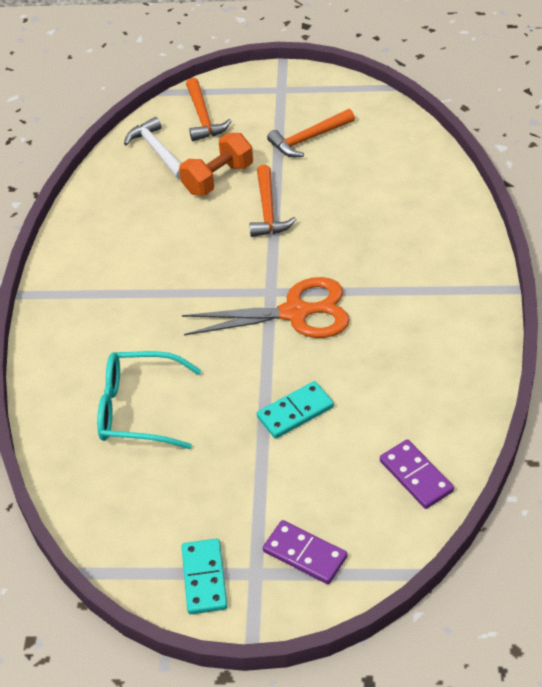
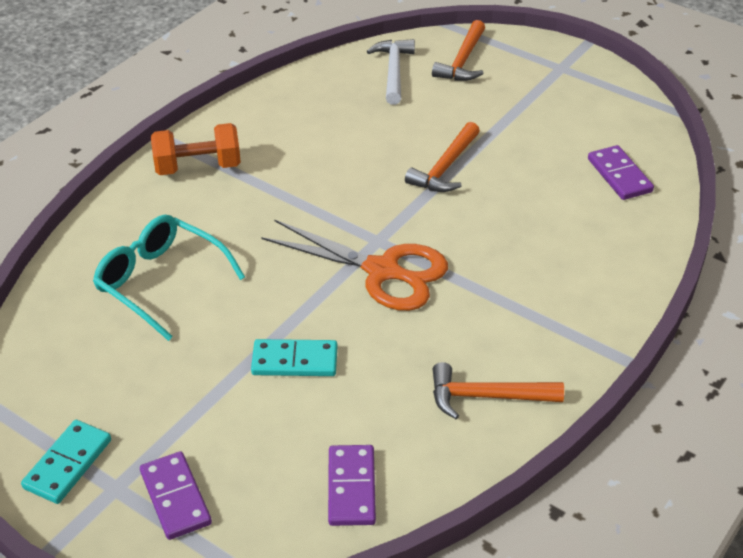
camera: 30 degrees right, 5 degrees down
orange dumbbell [179,133,253,196] -> orange dumbbell moved to [151,123,241,175]
orange hammer [267,109,355,157] -> orange hammer moved to [433,362,564,419]
none -> purple domino [588,145,654,200]

